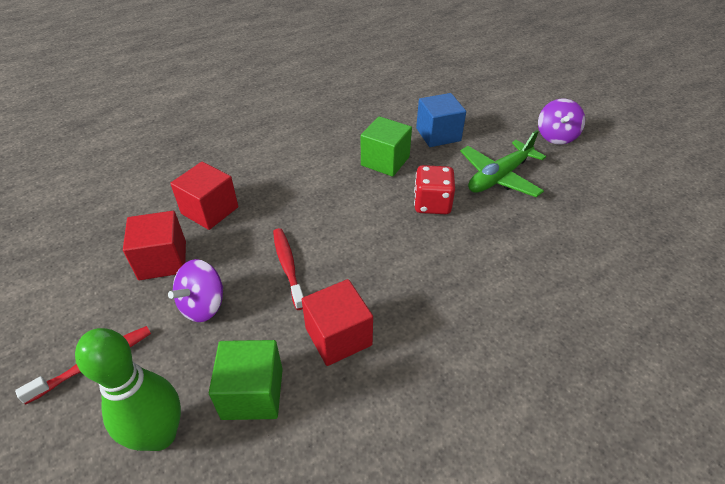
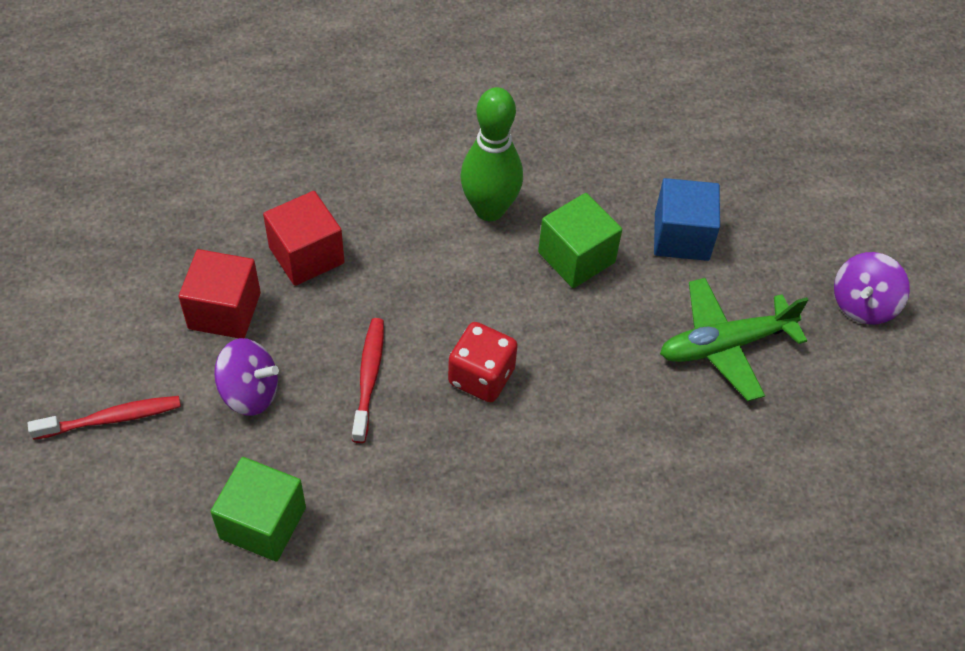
camera: 20 degrees right, 10 degrees up
green bowling pin [75,328,181,451] -> green bowling pin moved to [460,87,523,221]
purple spinning top [168,259,223,322] -> purple spinning top turned 135 degrees counterclockwise [214,338,279,416]
red cube [301,279,373,366] -> none
red dice [414,165,455,214] -> red dice moved to [448,322,518,402]

